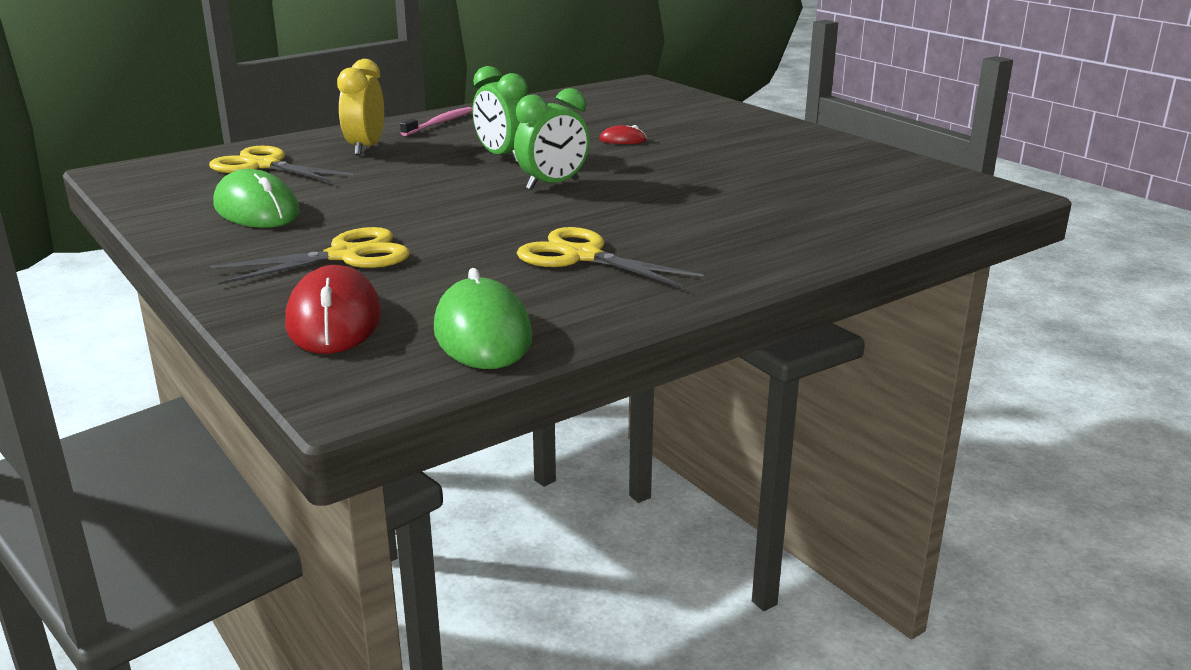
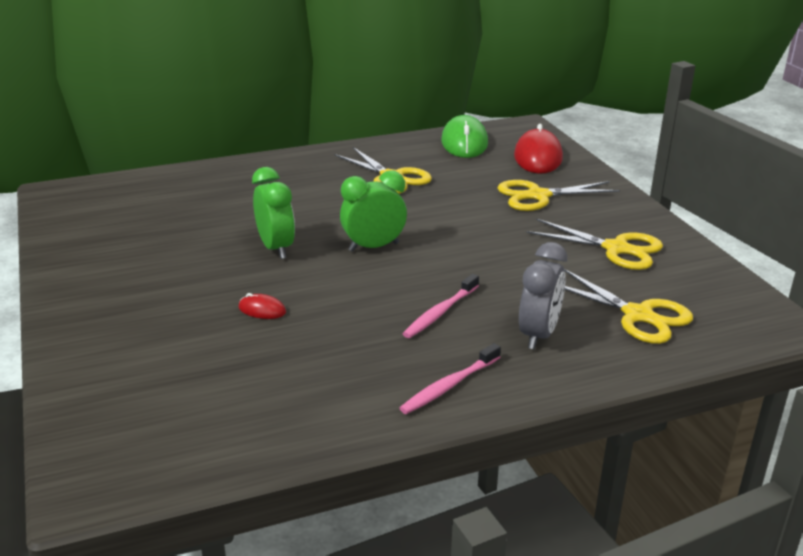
camera: 165 degrees left, 5 degrees up
green mouse [213,169,300,228] -> yellow scissors [526,219,663,270]
yellow clock [337,59,384,155] -> grey clock [519,242,567,349]
green clock [473,66,528,163] -> green clock moved to [252,167,295,259]
none -> pink toothbrush [403,274,479,338]

